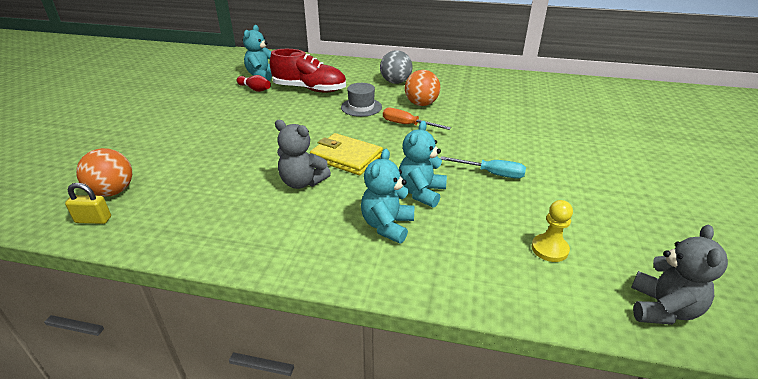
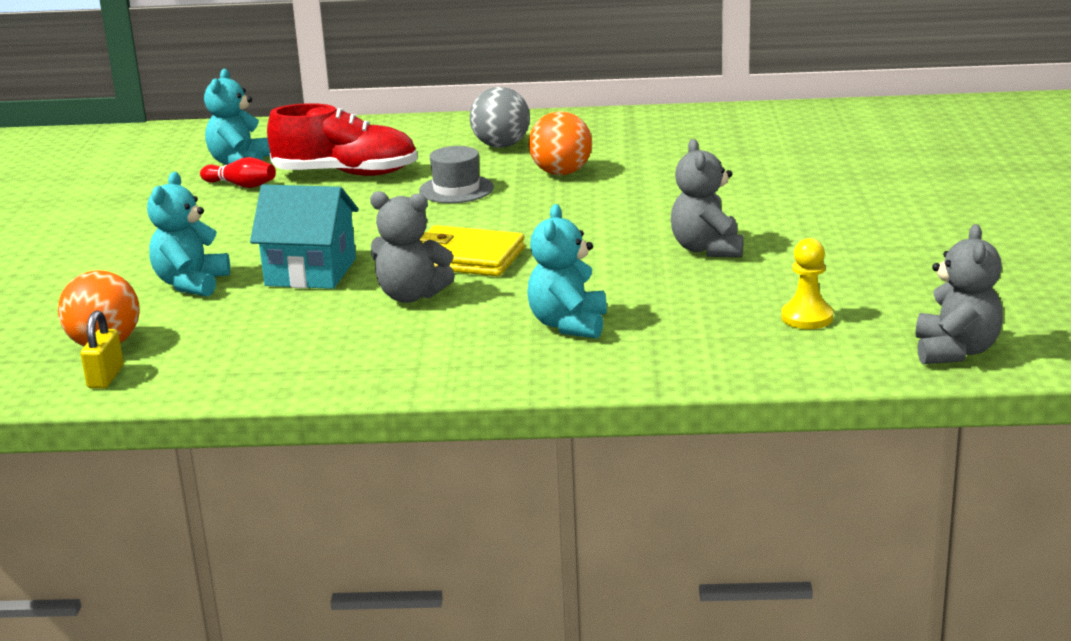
camera: 10 degrees left, 10 degrees down
yellow padlock [65,183,111,224] -> yellow padlock turned 75 degrees counterclockwise [80,310,124,389]
orange screwdriver [383,108,451,130] -> none
turquoise teddy bear [399,121,447,208] -> turquoise teddy bear moved to [147,172,230,297]
turquoise screwdriver [440,156,526,179] -> grey teddy bear [671,139,744,257]
none -> turquoise house [250,184,359,289]

